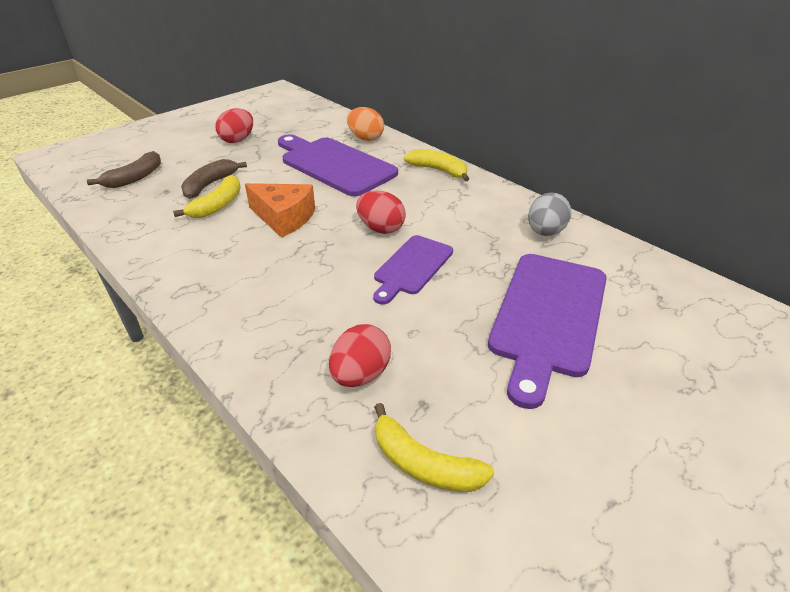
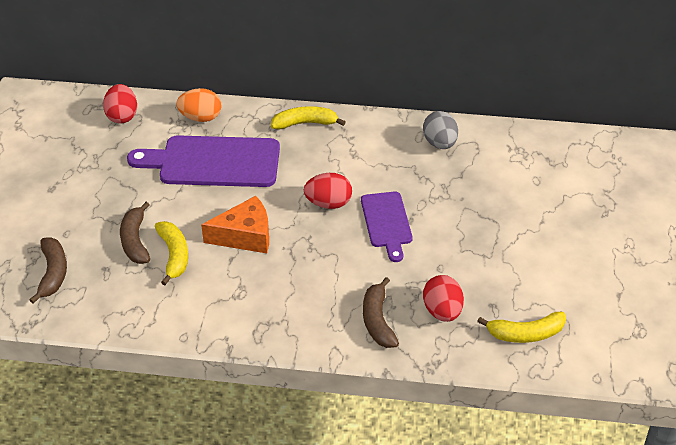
camera: 40 degrees left, 5 degrees up
red egg [215,108,253,143] -> red egg moved to [103,84,137,123]
purple cutting board [488,254,607,409] -> none
none -> brown banana [363,277,399,348]

